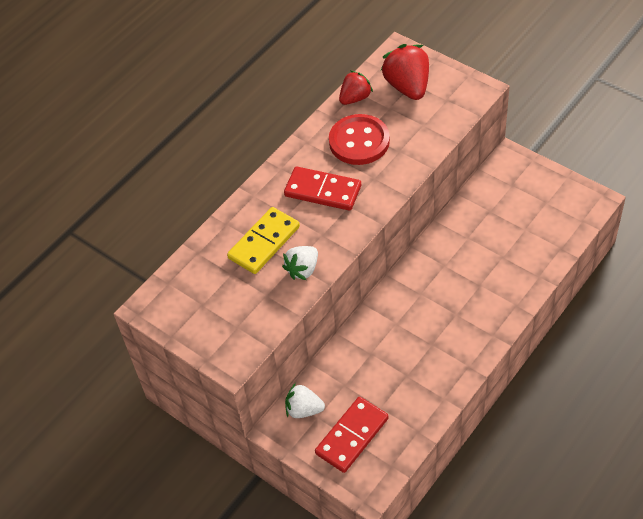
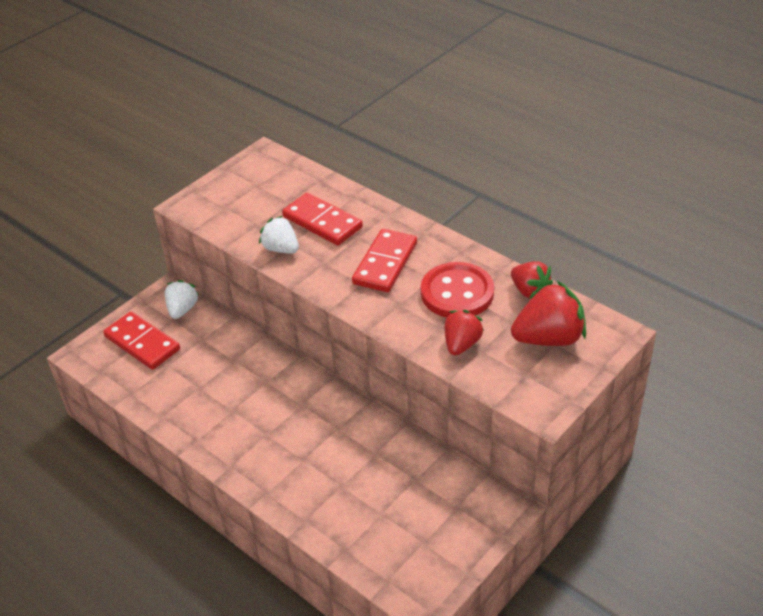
camera: 90 degrees right, 10 degrees down
yellow domino [227,207,300,274] -> red domino [282,193,363,246]
none -> red strawberry [444,310,484,355]

